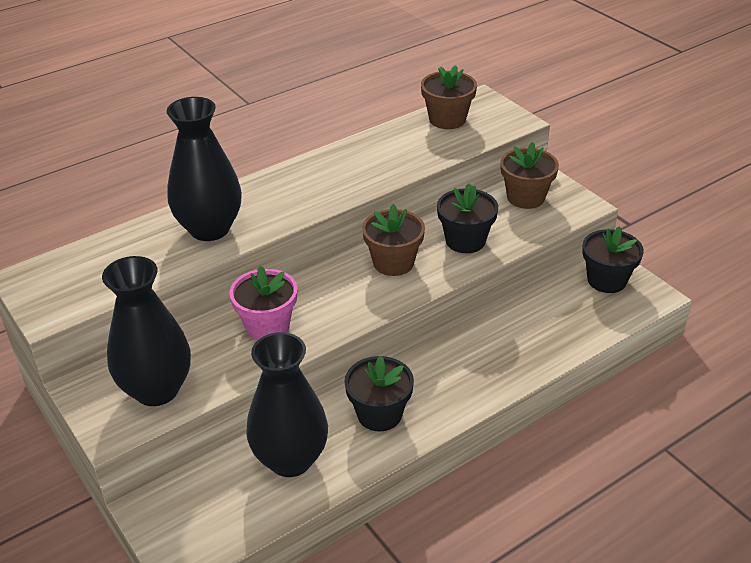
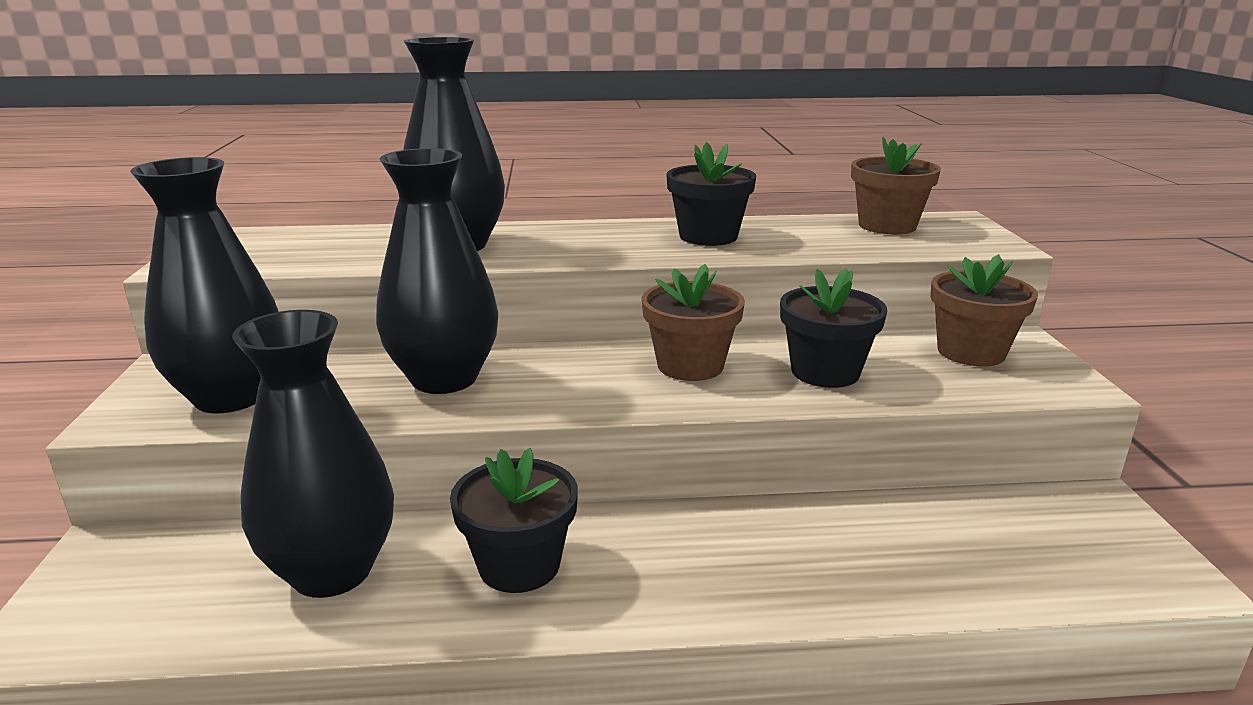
camera: 30 degrees right, 15 degrees down
pink flower pot [229,265,297,340] -> black vase [376,148,498,394]
black flower pot [582,226,644,293] -> black flower pot moved to [666,142,756,246]

